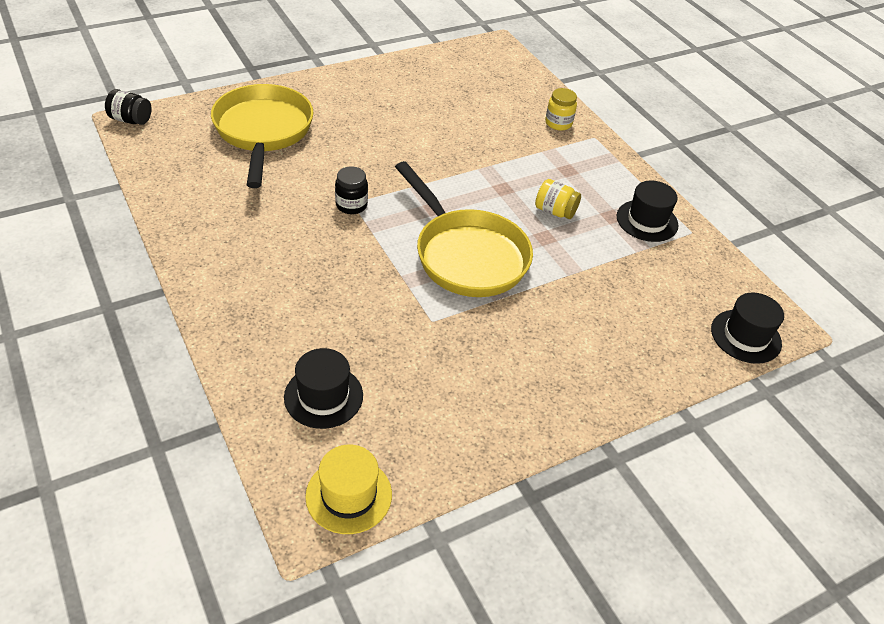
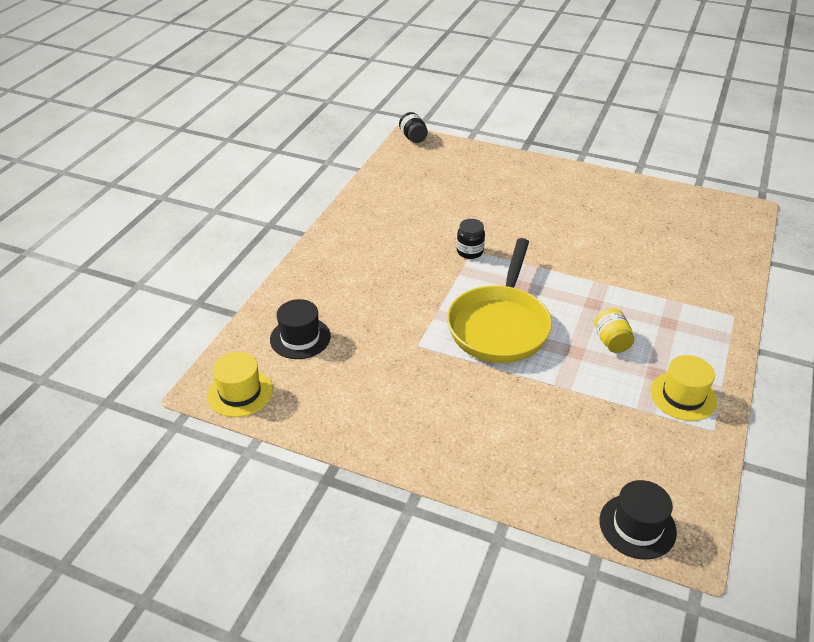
camera: 55 degrees right, 5 degrees down
yellow pan [211,84,313,188] -> none
yellow jar [545,88,577,131] -> none
black hat [617,181,679,242] -> yellow hat [650,355,718,421]

